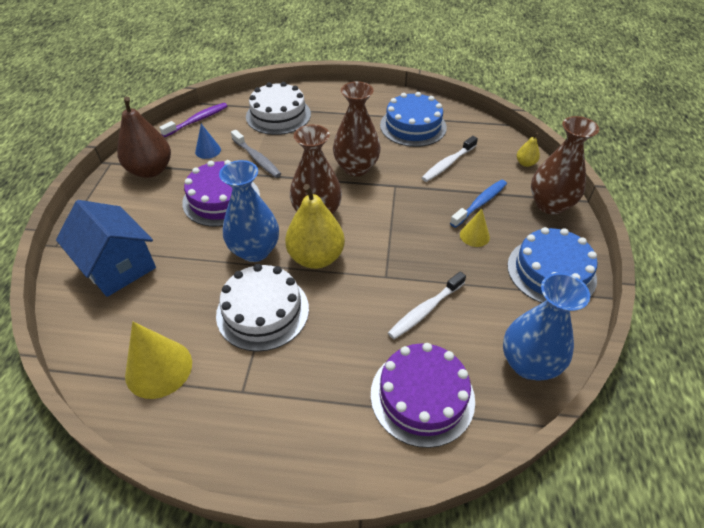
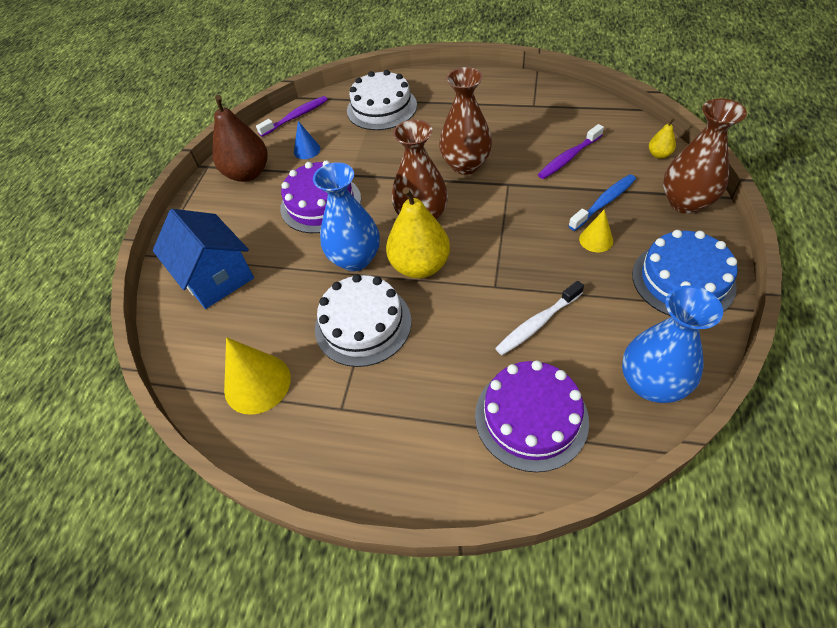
camera: 10 degrees right, 5 degrees up
grey toothbrush [231,130,281,178] -> none
blue cake [380,92,447,147] -> none
white toothbrush [422,136,478,182] -> purple toothbrush [538,124,604,179]

